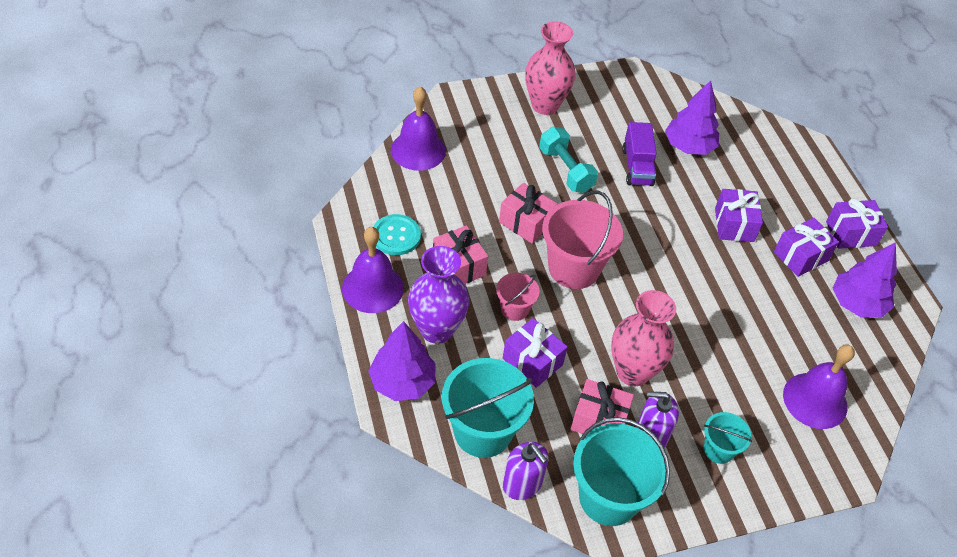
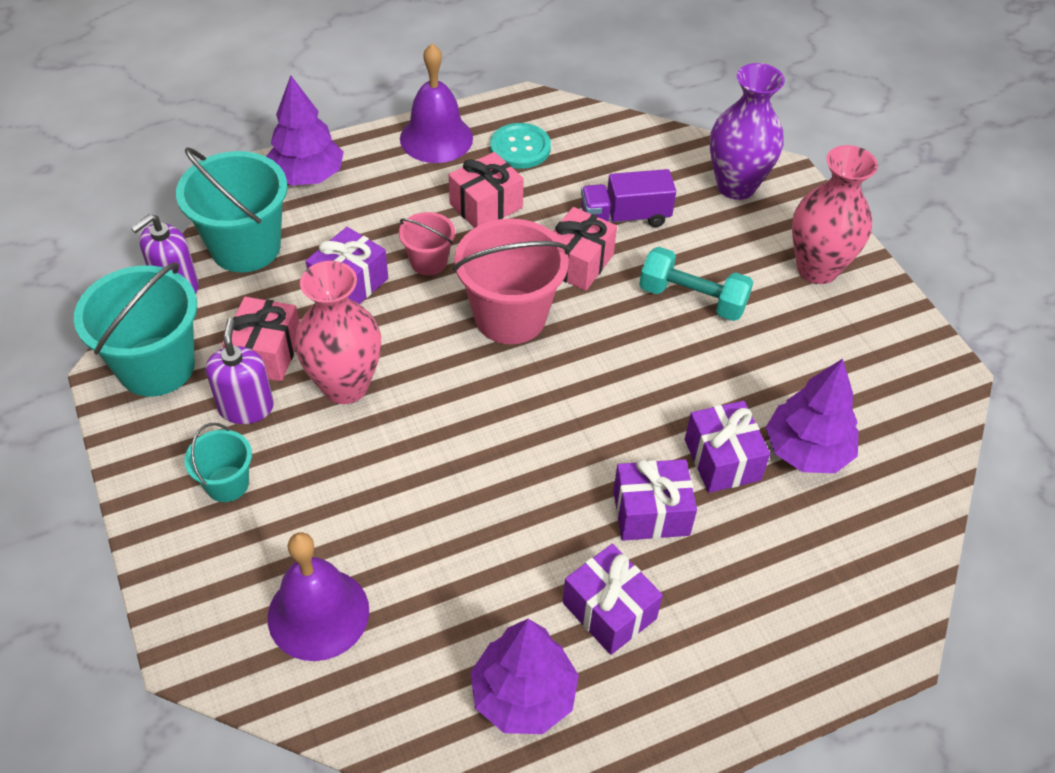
camera: 85 degrees right, 0 degrees up
purple bell [391,86,446,171] -> none
purple vase [408,246,469,344] -> purple vase moved to [710,63,785,200]
turquoise dumbbell [539,127,598,193] -> turquoise dumbbell turned 60 degrees clockwise [639,247,753,321]
purple truck [622,122,657,186] -> purple truck moved to [581,169,676,227]
purple gift [826,199,888,249] -> purple gift moved to [685,401,770,493]

